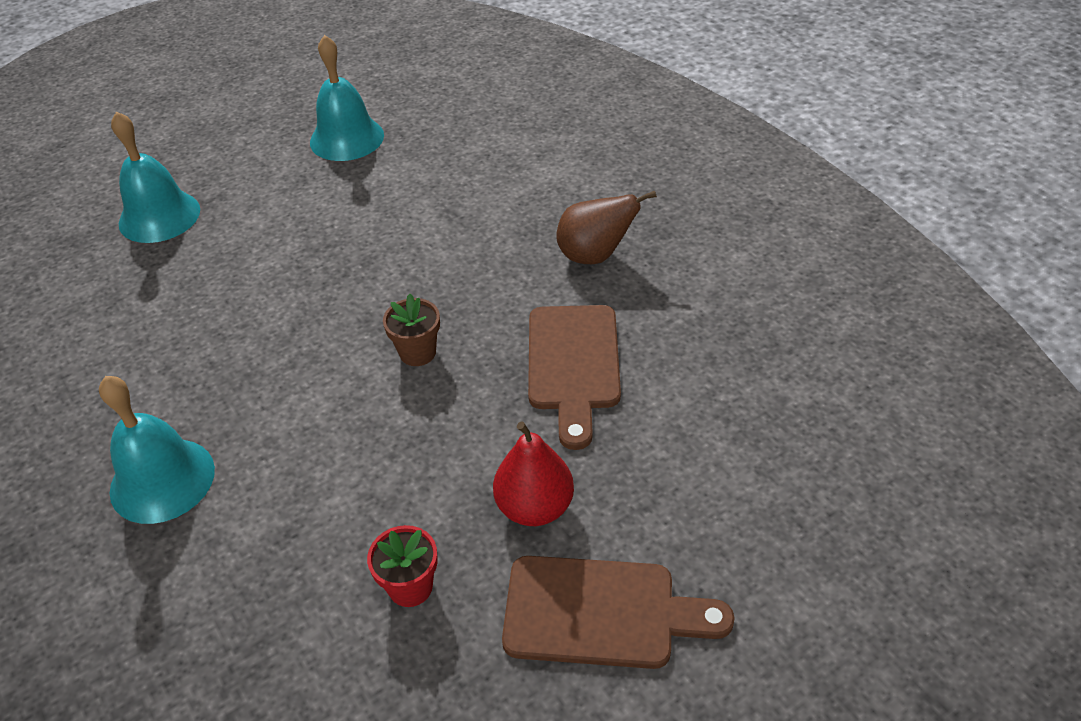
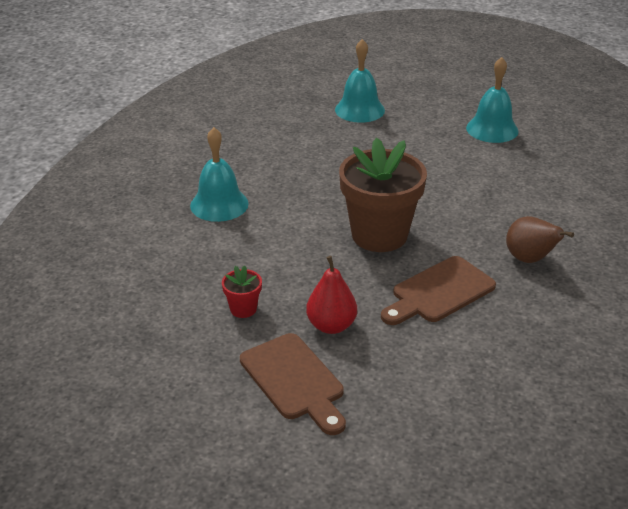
camera: 50 degrees right, 10 degrees down
brown flower pot [383,294,440,366] -> brown flower pot [339,138,427,252], size x2.33

